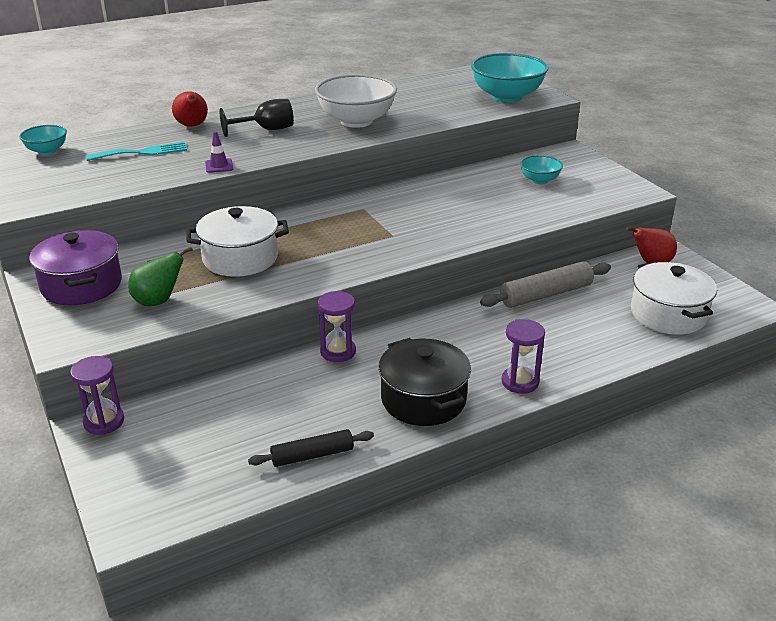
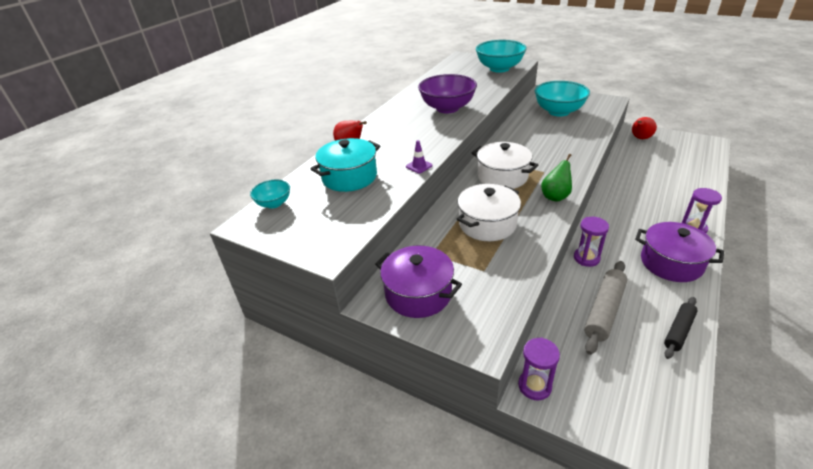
camera: 30 degrees left, 5 degrees up
turquoise fork [85,142,187,161] -> turquoise pot [310,138,380,192]
green pear [128,246,193,306] -> green pear moved to [541,154,572,202]
black goblet [219,99,294,137] -> none
white bowl [315,74,397,128] -> purple bowl [418,74,477,113]
black pot [378,338,471,426] -> purple pot [635,222,724,282]
grey rolling pin [480,261,611,308] -> grey rolling pin moved to [584,261,627,355]
turquoise bowl [520,155,563,184] -> turquoise bowl [535,81,590,117], size x1.94
white pot [631,262,717,335] -> white pot moved to [472,142,538,189]

